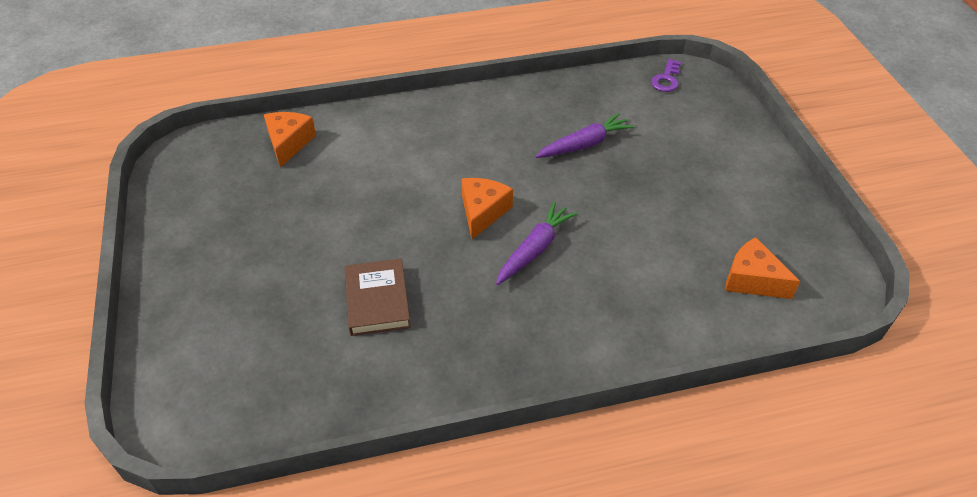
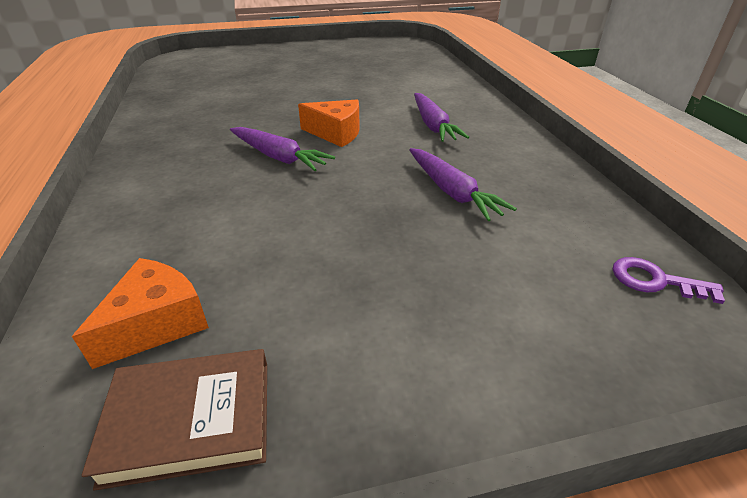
camera: 90 degrees right, 10 degrees down
orange cheese [264,112,316,167] -> none
brown book [345,258,411,336] -> brown book moved to [81,349,267,491]
none -> purple carrot [414,93,469,142]

